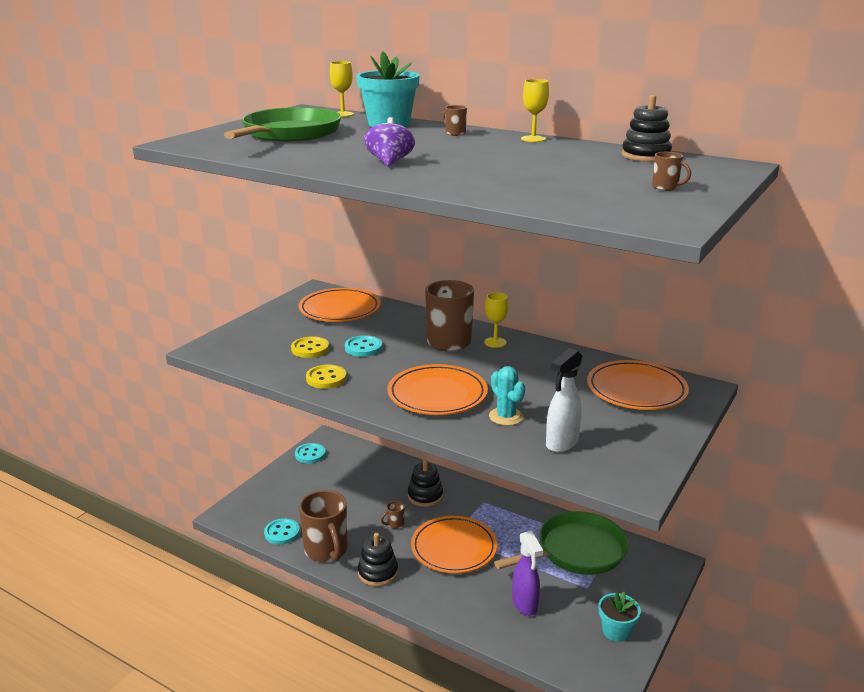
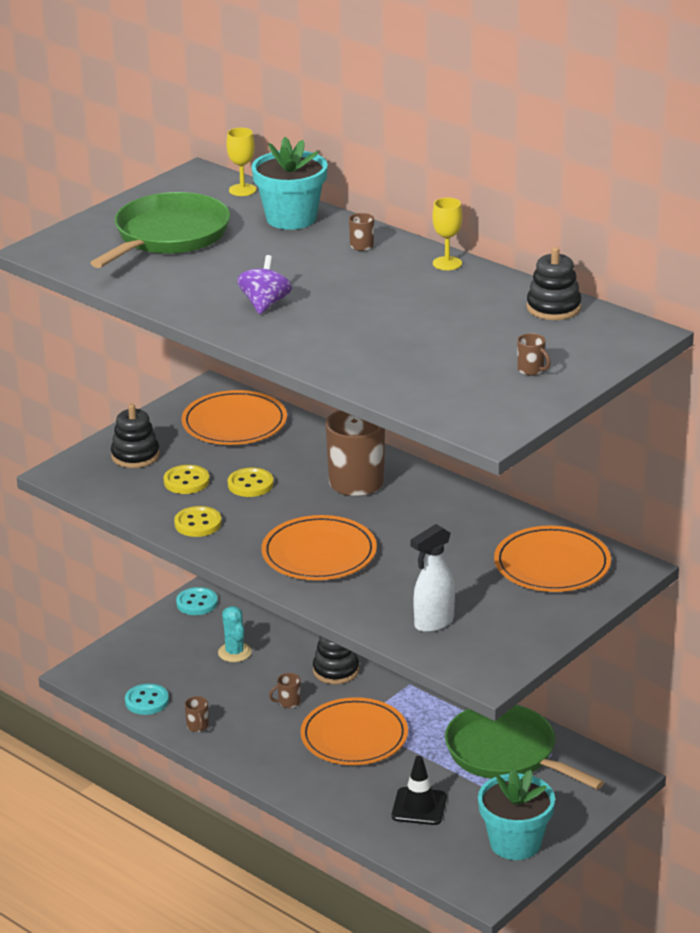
camera: 10 degrees right, 5 degrees up
brown mug [299,490,347,562] -> brown mug [185,696,209,732], size x0.41
turquoise button [345,335,382,357] -> yellow button [228,468,274,497]
black stacking toy [358,533,398,587] -> black stacking toy moved to [111,404,160,468]
yellow goblet [484,292,508,348] -> none
turquoise cactus [489,366,525,426] -> turquoise cactus moved to [218,606,252,662]
green pan [494,511,628,575] -> green pan turned 120 degrees counterclockwise [445,705,604,790]
purple spray bottle [512,531,543,616] -> black traffic cone [392,756,447,825]
turquoise flower pot [598,592,641,642] -> turquoise flower pot [478,769,555,860], size x1.59

